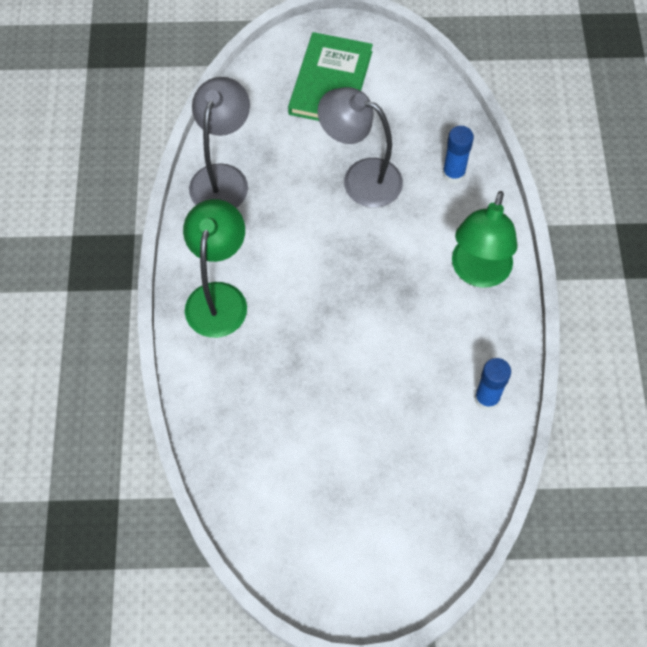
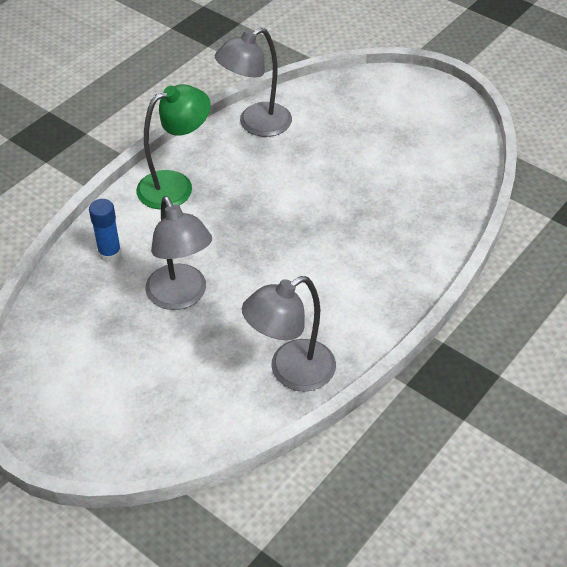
camera: 140 degrees left, 15 degrees down
green lamp [183,199,247,338] -> none
green book [288,32,373,121] -> none
blue glue stick [474,358,511,410] -> grey lamp [215,28,292,137]

